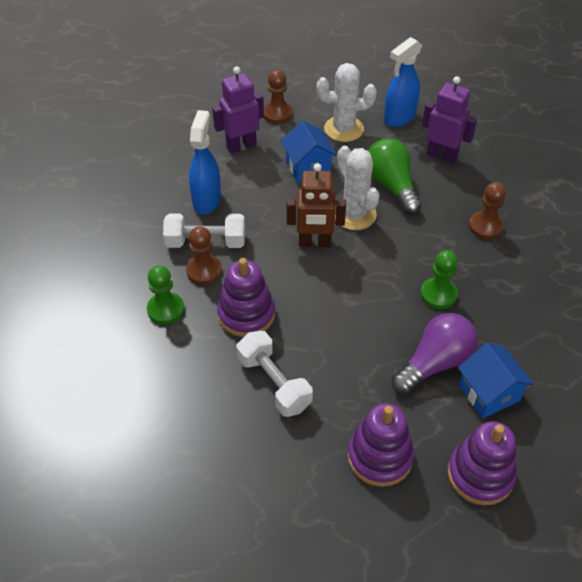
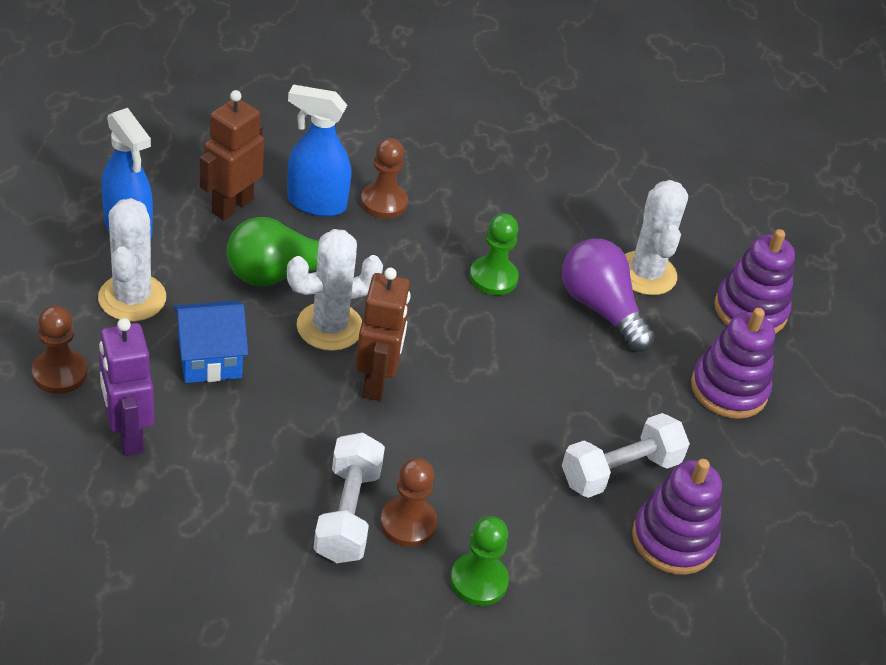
camera: 90 degrees left, 5 degrees down
blue spray bottle [189,110,221,214] -> blue spray bottle moved to [287,84,351,217]
purple stacking toy [217,258,275,337] -> purple stacking toy moved to [632,459,722,575]
purple robot [422,76,477,164] -> brown robot [200,90,264,220]
blue house [458,343,534,418] -> white cactus [625,180,688,295]

